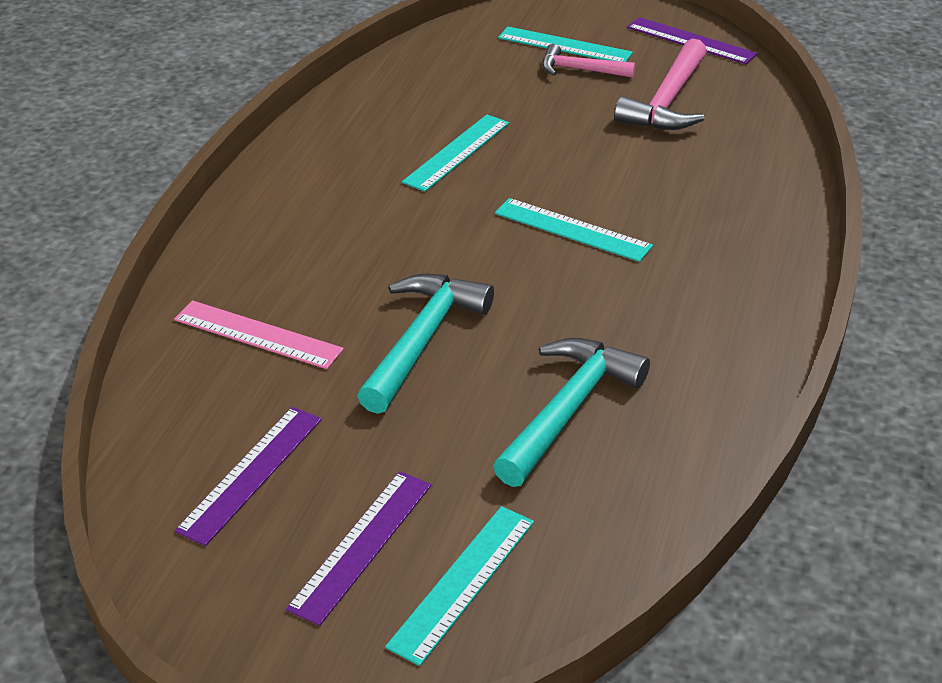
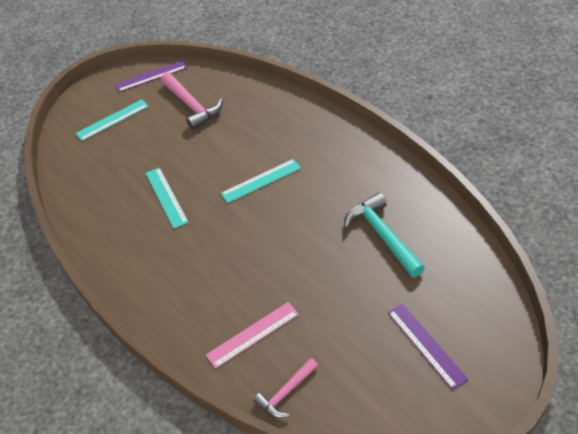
camera: 55 degrees left, 10 degrees up
purple ruler [175,407,322,546] -> none
turquoise hammer [357,274,494,414] -> none
turquoise ruler [385,506,534,666] -> none
pink hammer [542,44,635,78] -> pink hammer moved to [253,358,318,418]

